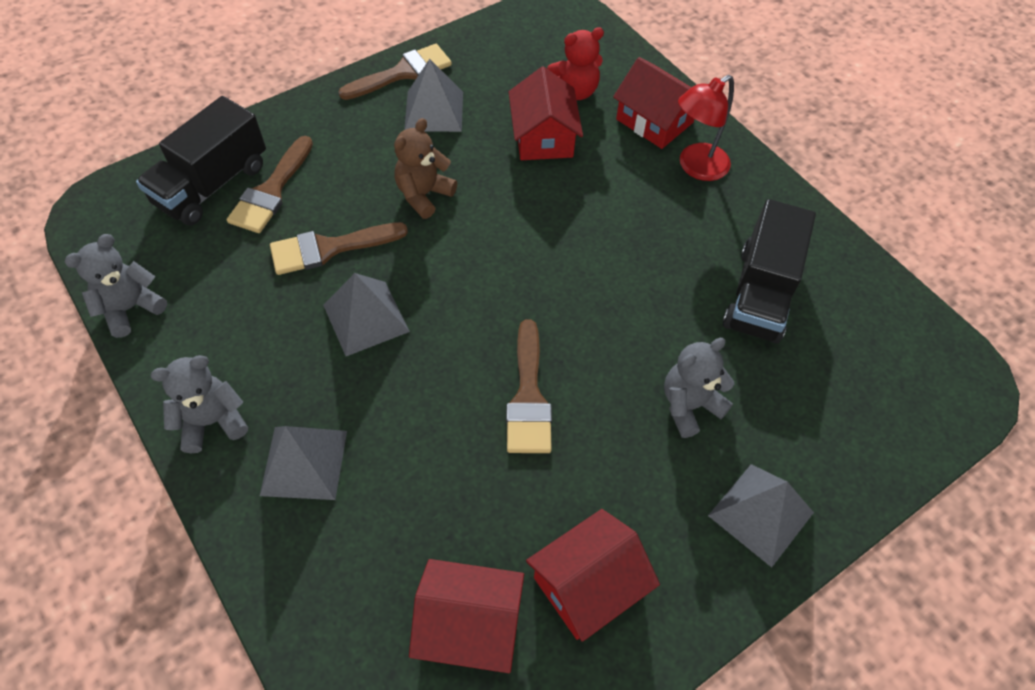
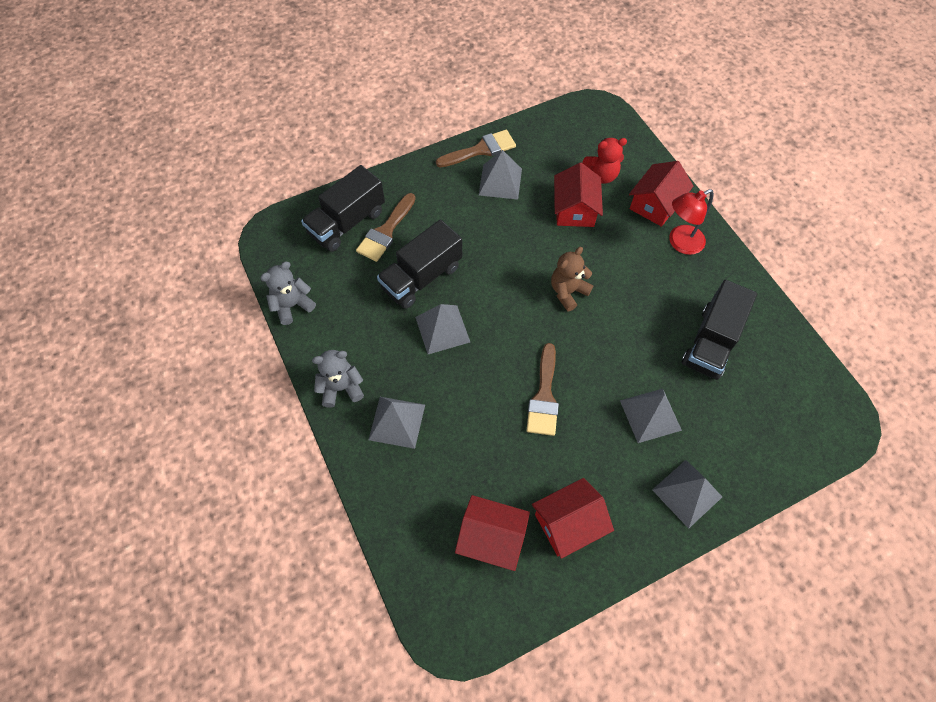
camera: 10 degrees right, 5 degrees up
brown brush [270,222,408,275] -> black truck [377,219,462,308]
brown teddy bear [394,118,457,219] -> brown teddy bear moved to [551,247,593,312]
red house [613,57,694,149] -> red house turned 75 degrees clockwise [629,161,694,227]
grey teddy bear [664,338,735,438] -> grey pyramid [620,389,682,443]

